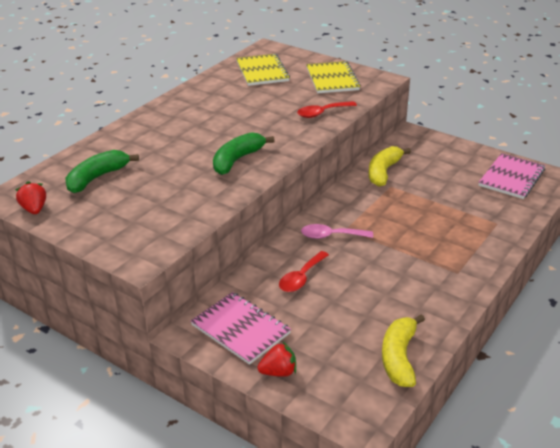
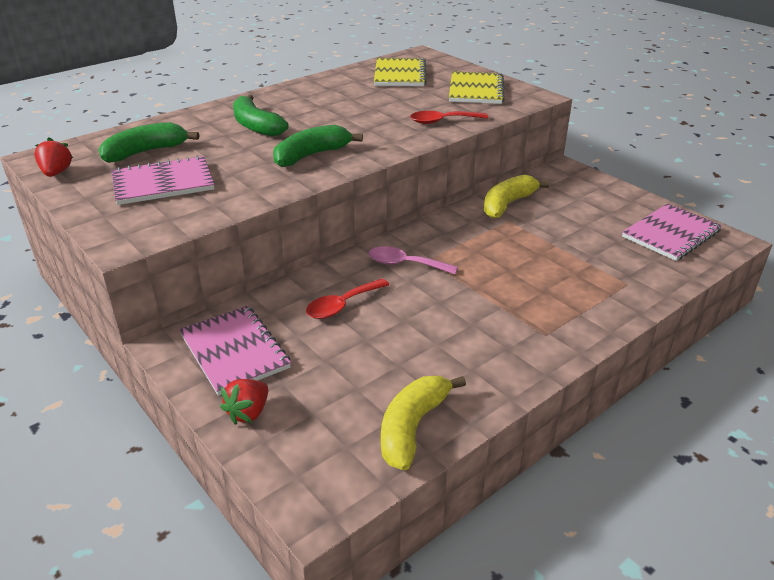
camera: 15 degrees right, 0 degrees up
red strawberry [257,342,296,377] -> red strawberry turned 120 degrees clockwise [220,379,268,425]
none -> pink notebook [111,155,215,205]
none -> green banana [233,95,289,137]

